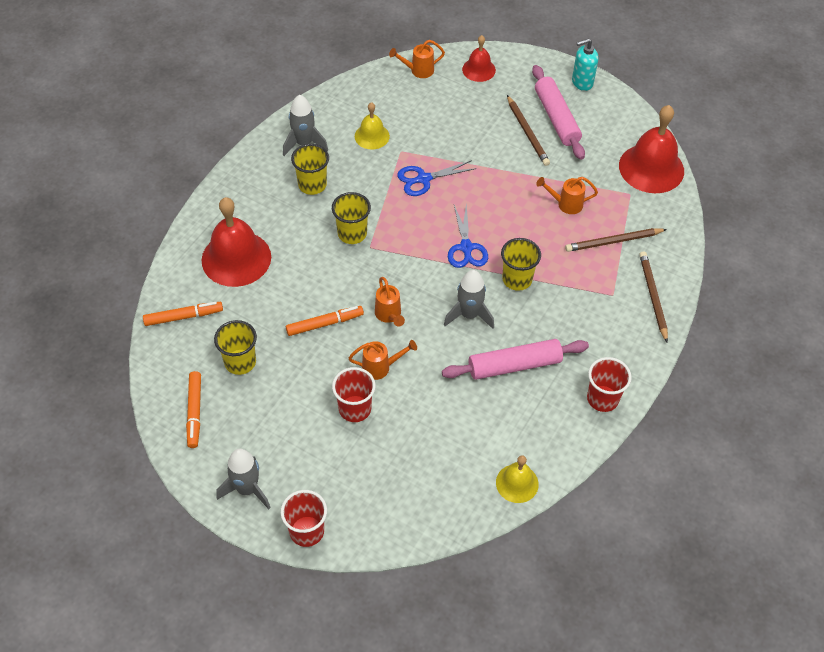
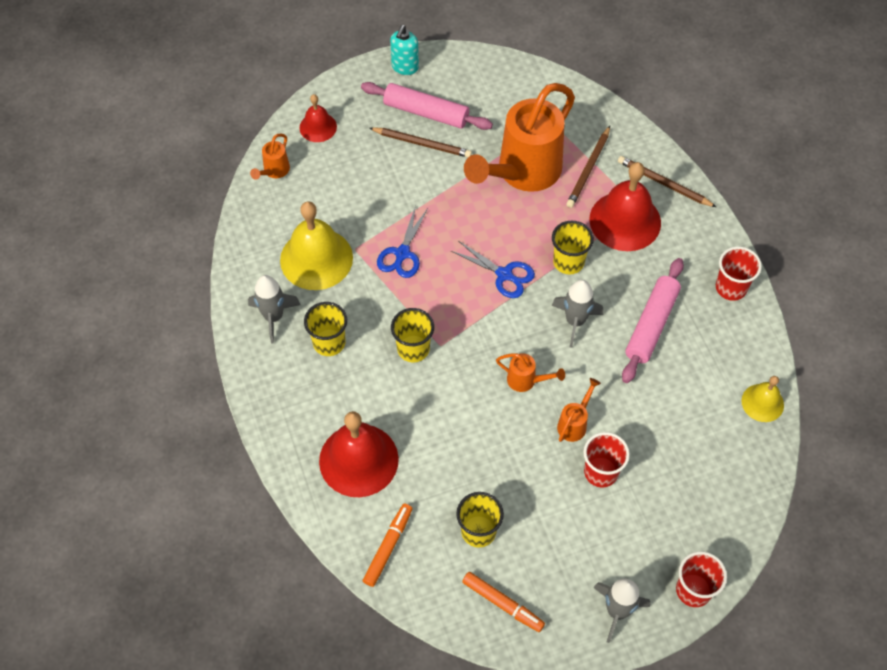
camera: 50 degrees left, 5 degrees up
orange marker [286,306,364,336] -> none
yellow bell [355,102,390,149] -> yellow bell [280,201,353,290], size x1.83
orange watering can [536,177,598,214] -> orange watering can [464,83,575,192], size x2.44
red bell [619,105,684,193] -> red bell moved to [589,162,661,251]

